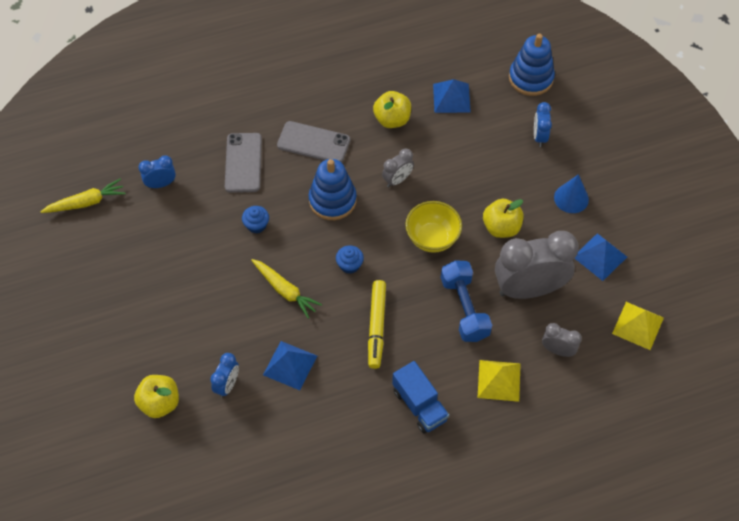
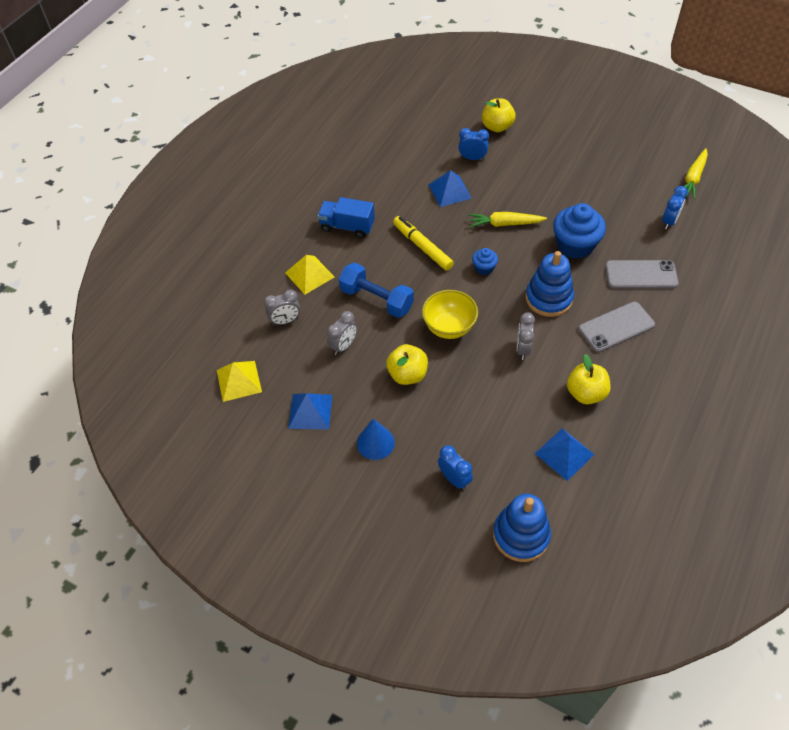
camera: 140 degrees right, 5 degrees down
blue clock [210,353,239,398] -> blue clock turned 120 degrees clockwise [459,128,489,160]
grey phone [225,133,262,193] -> grey phone turned 45 degrees counterclockwise [605,260,679,289]
blue cupcake [242,206,269,233] -> blue cupcake [553,203,606,259], size x2.01
grey clock [495,231,579,299] -> grey clock [327,311,357,355], size x0.47

